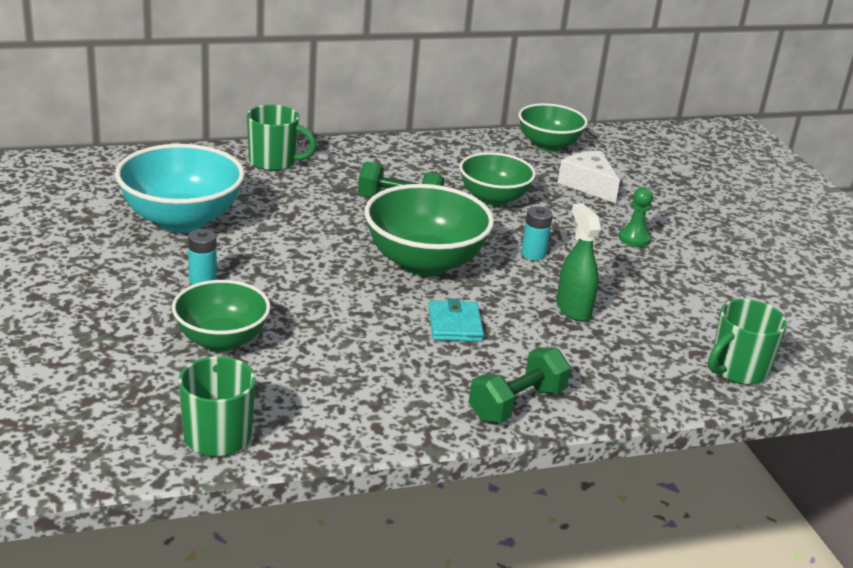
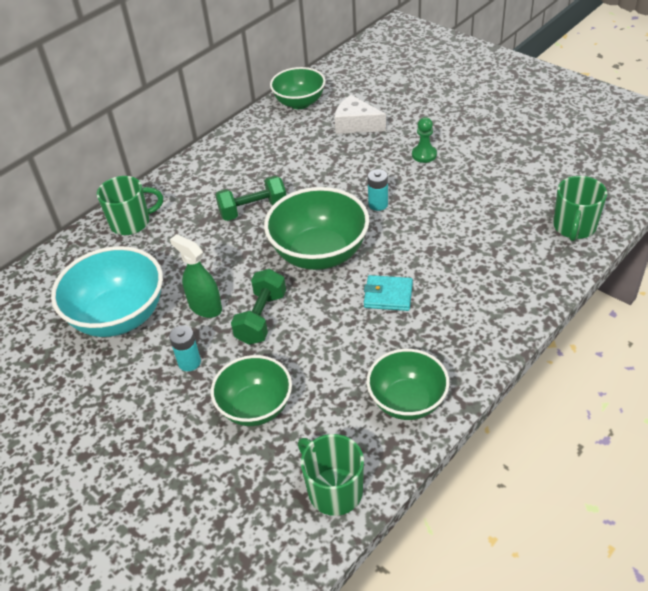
camera: 25 degrees left, 15 degrees up
turquoise wallet [428,298,484,342] -> turquoise wallet turned 45 degrees counterclockwise [364,275,413,311]
green bowl [459,152,536,206] -> green bowl moved to [366,349,450,420]
green dumbbell [469,348,571,423] -> green dumbbell moved to [231,269,286,345]
green spray bottle [556,203,602,321] -> green spray bottle moved to [170,234,222,318]

